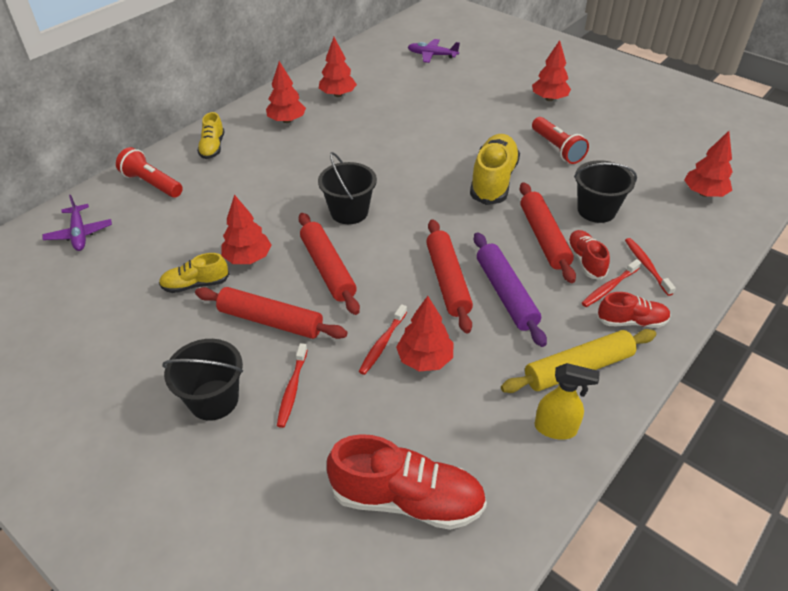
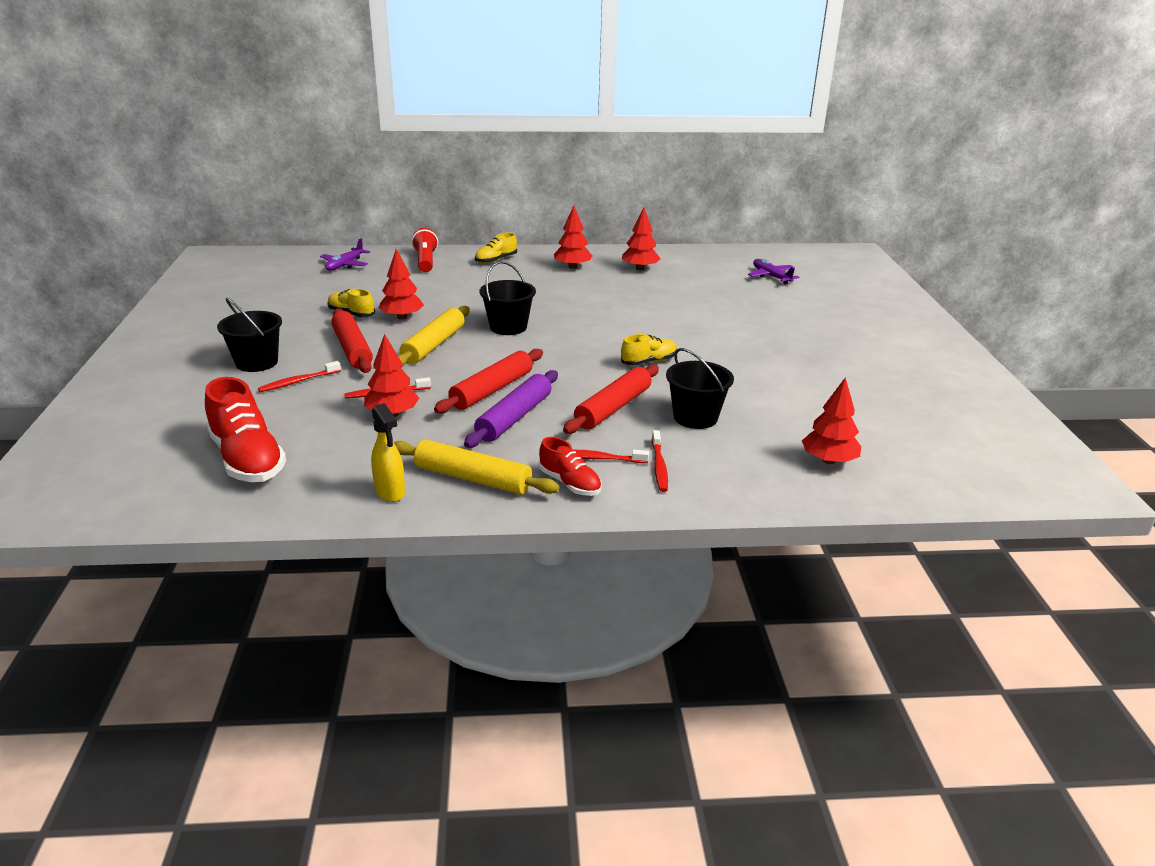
camera: 45 degrees right, 15 degrees down
red rolling pin [298,213,360,315] -> yellow rolling pin [398,306,470,368]
yellow shoe [470,134,520,205] -> yellow shoe [621,334,677,366], size x0.57
red tree [532,40,571,101] -> none
red flashlight [532,117,589,164] -> none
red shoe [567,230,610,280] -> none
red toothbrush [625,238,676,296] -> red toothbrush turned 150 degrees clockwise [652,430,668,492]

